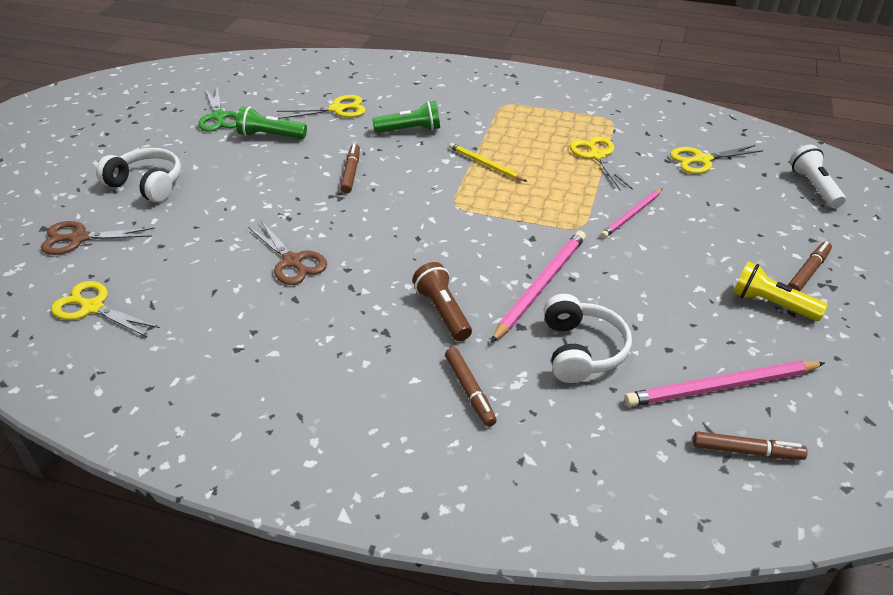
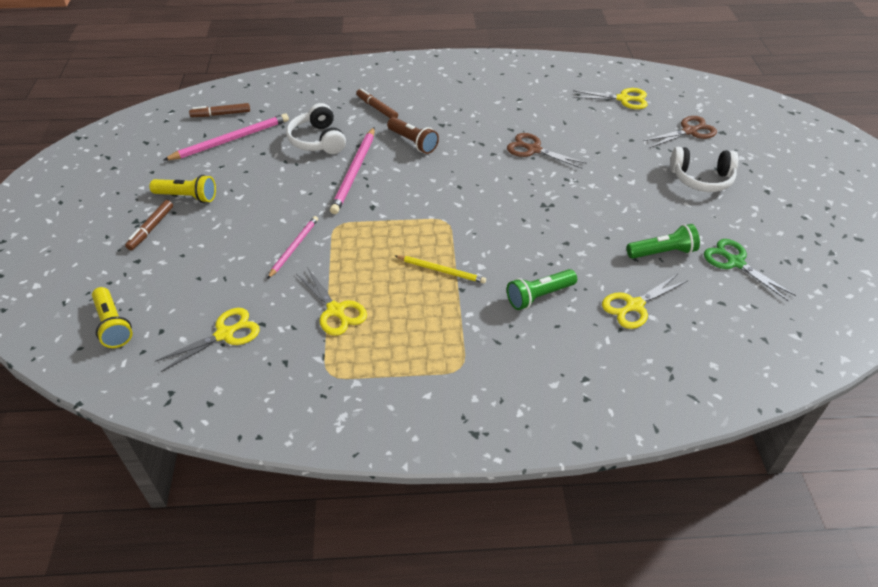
camera: 160 degrees right, 5 degrees up
brown marker [340,144,360,194] -> none
white flashlight [790,145,846,208] -> yellow flashlight [92,287,132,348]

